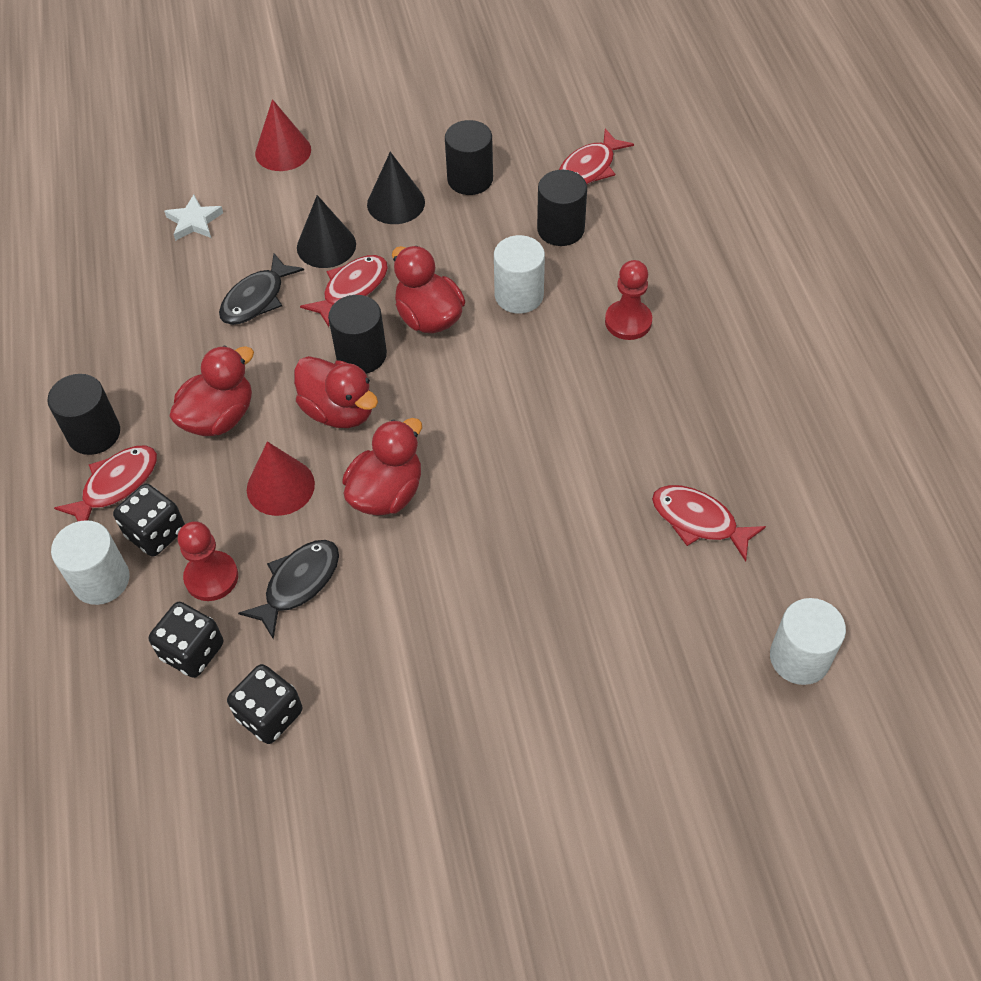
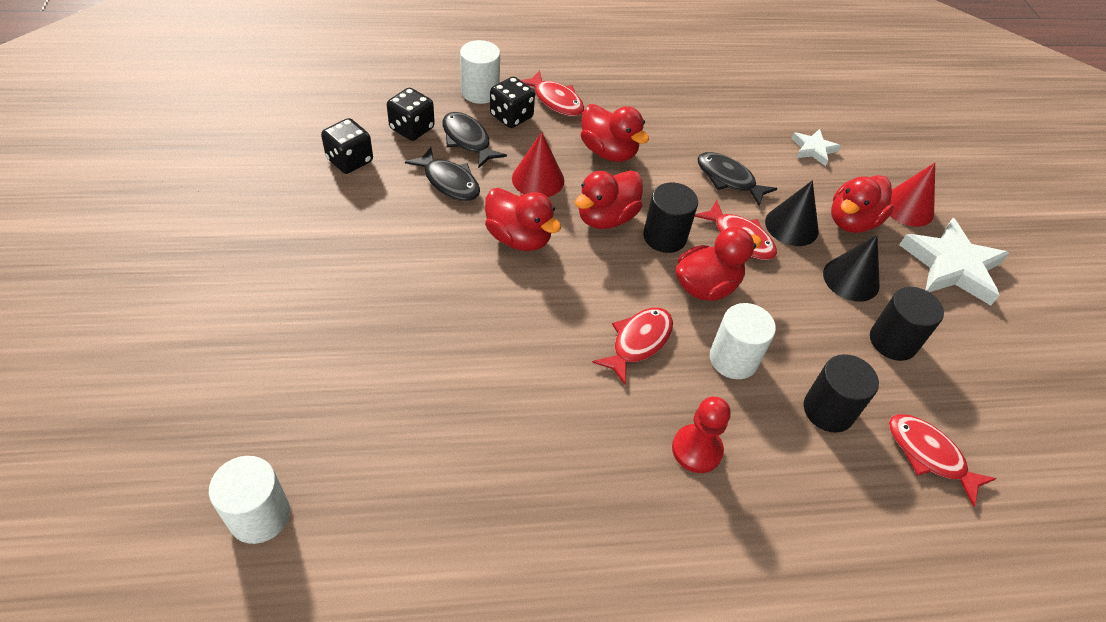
camera: 90 degrees right, 5 degrees down
black cylinder [47,374,120,455] -> none
red pawn [178,521,238,601] -> black fish [442,112,507,168]
red fish [652,485,766,561] -> red fish moved to [592,308,673,385]
none -> red duck [831,175,894,233]
none -> white star [900,218,1009,306]

